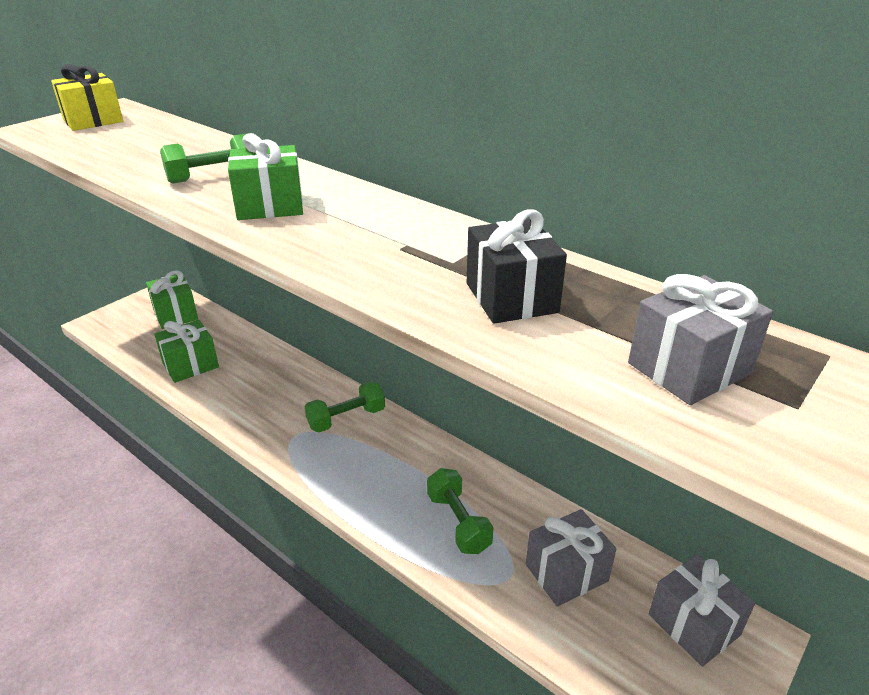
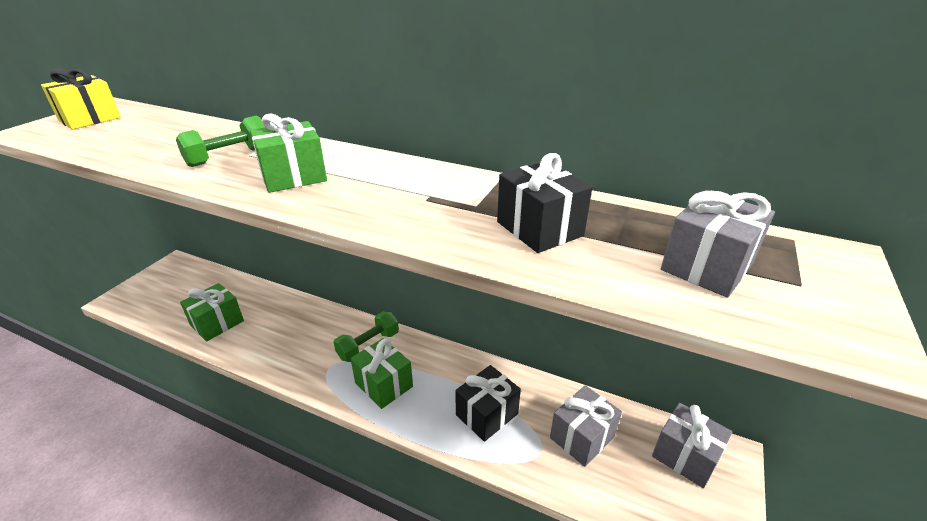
camera: 15 degrees left, 0 degrees up
green gift [146,270,198,329] -> green gift moved to [350,338,413,409]
green dumbbell [427,468,494,554] -> black gift [455,365,521,442]

